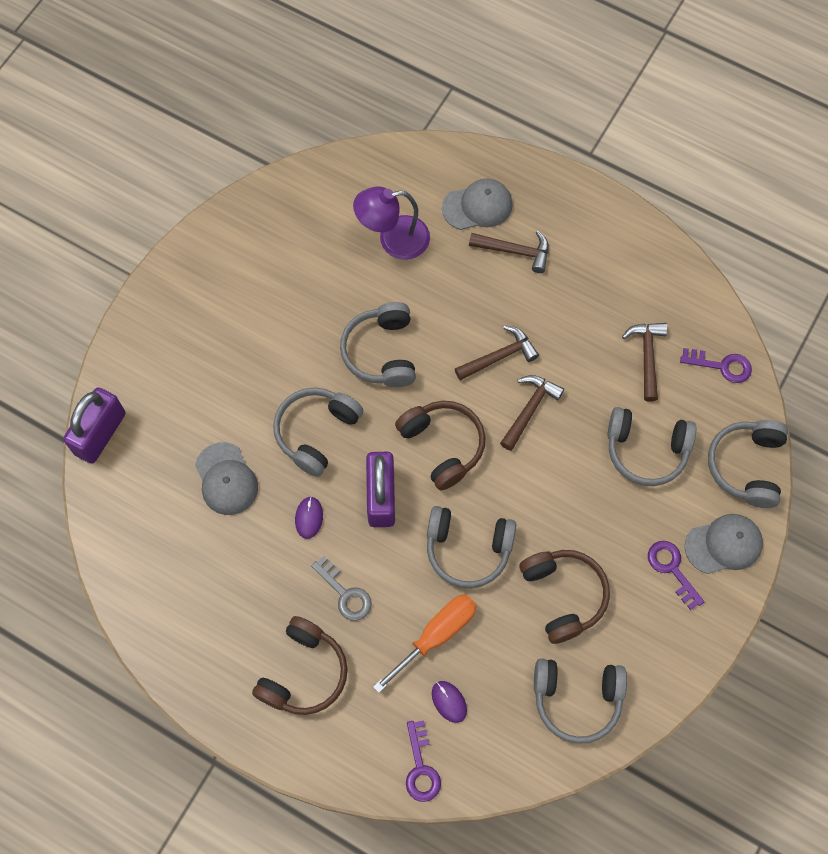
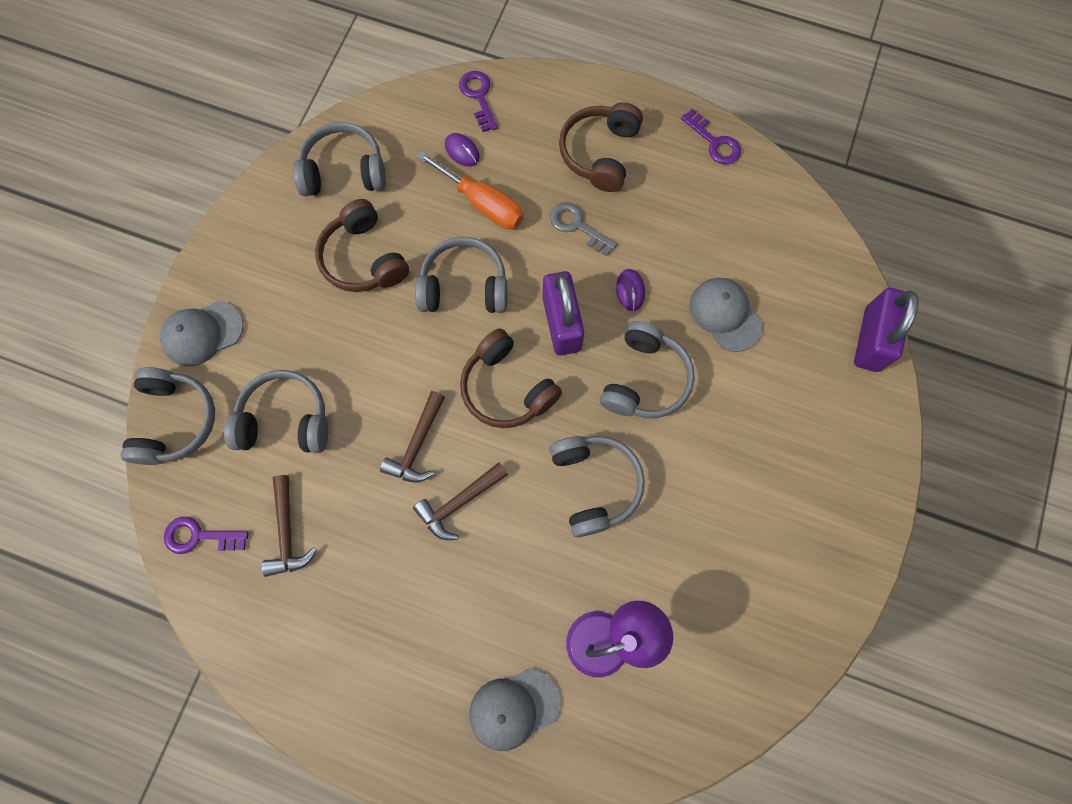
camera: 170 degrees right, 5 degrees up
orange screwdriver [373,594,477,693] -> orange screwdriver turned 90 degrees counterclockwise [417,151,523,229]
brown hammer [469,231,549,273] -> none
purple key [648,541,704,610] -> purple key moved to [681,108,741,165]

